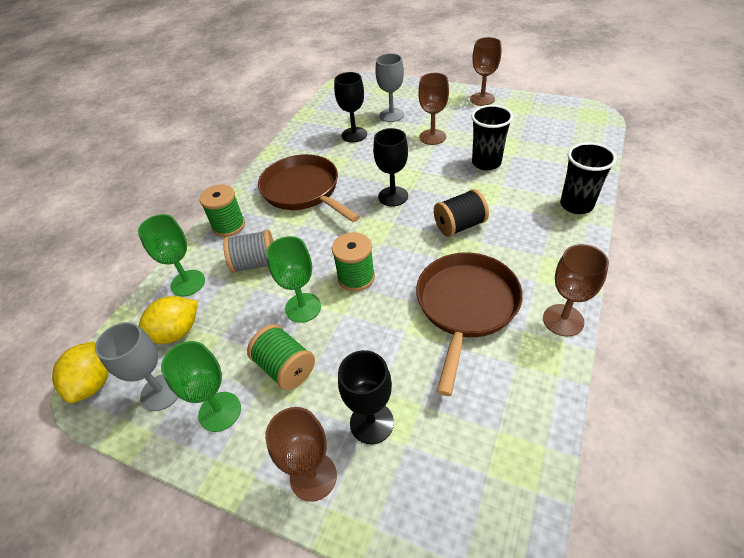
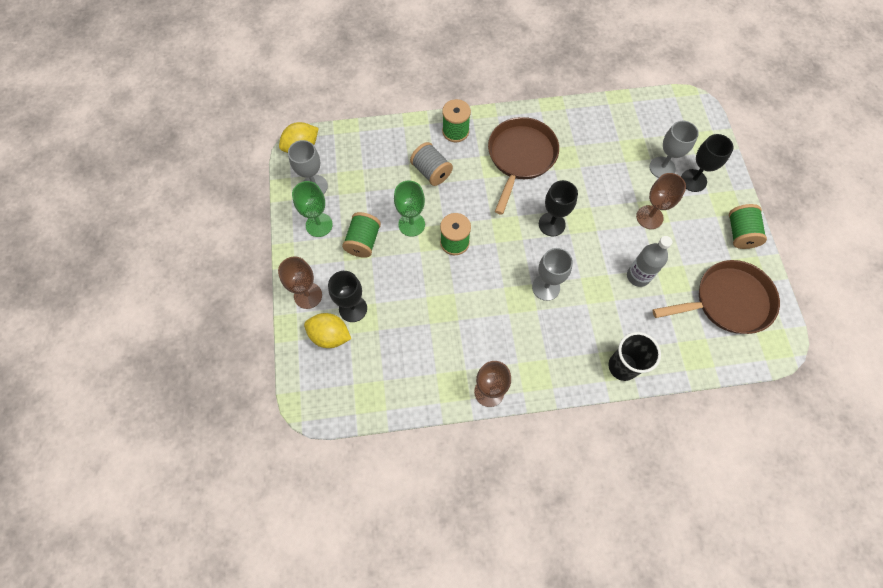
camera: 55 degrees right, 20 degrees up
green goblet [138,214,205,297] -> none
yellow lemon [139,296,198,344] -> yellow lemon moved to [304,313,351,348]
black goblet [334,72,367,142] -> black goblet moved to [681,134,733,192]
brown pan [416,252,523,396] -> brown pan moved to [653,260,780,334]
black spool [434,189,489,237] -> grey goblet [532,248,573,301]
brown goblet [470,37,501,106] -> green spool [729,204,767,249]
black cup [471,105,513,171] -> grey bottle [627,236,672,287]

